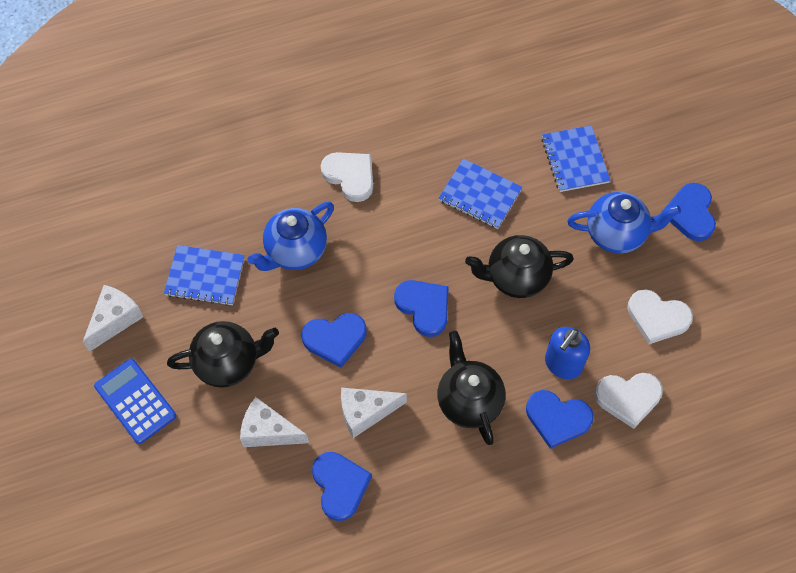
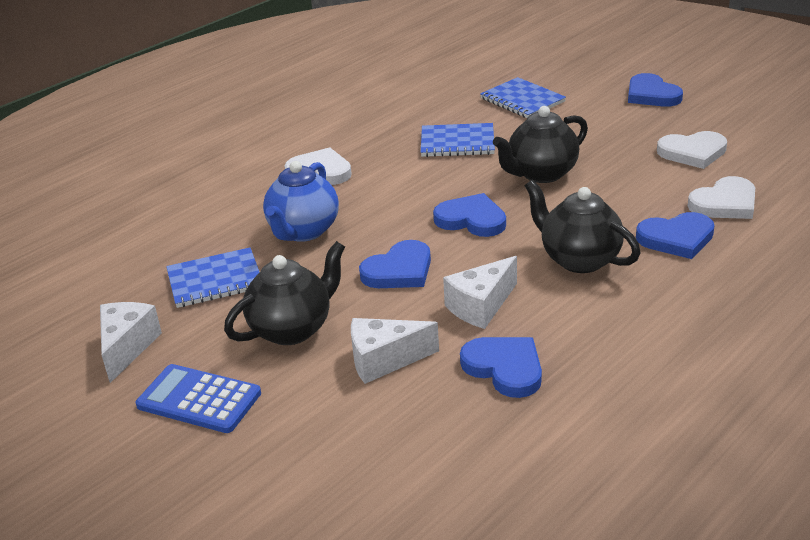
camera: 25 degrees left, 30 degrees down
blue soap dispenser [545,327,590,379] -> none
blue teapot [567,192,681,254] -> none

